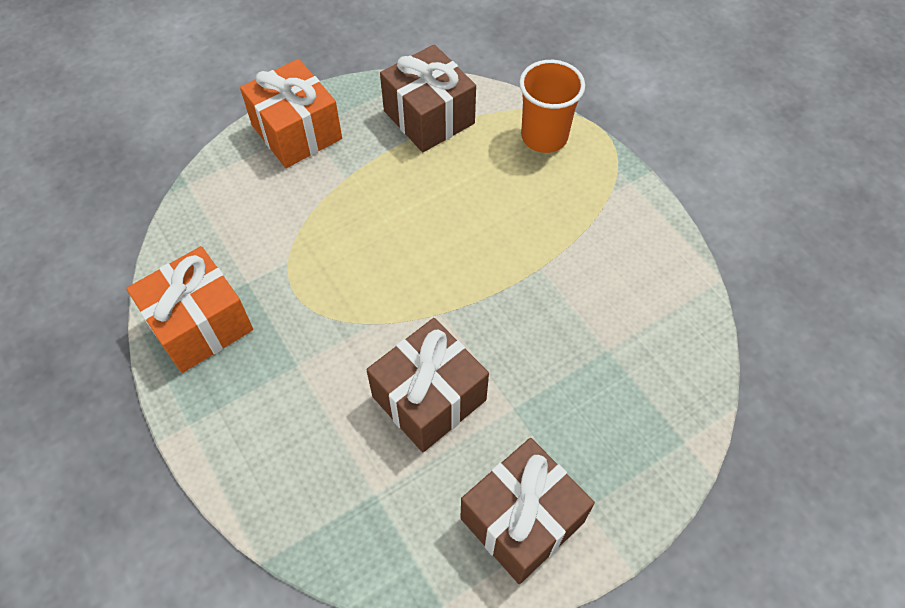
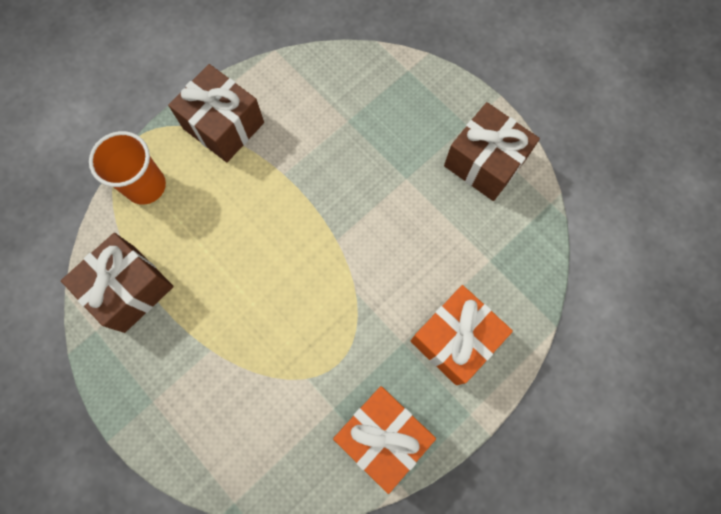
camera: 100 degrees left, 15 degrees up
orange gift [240,59,342,168] -> orange gift moved to [410,285,513,385]
brown gift [367,318,489,452] -> brown gift moved to [168,64,264,162]

